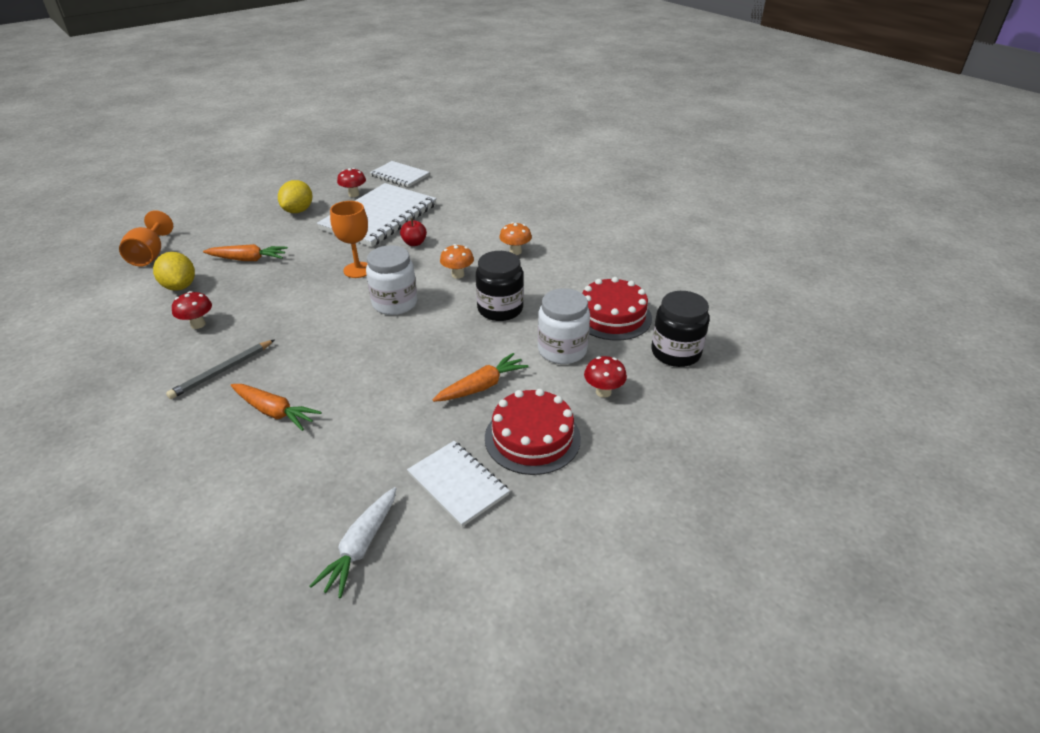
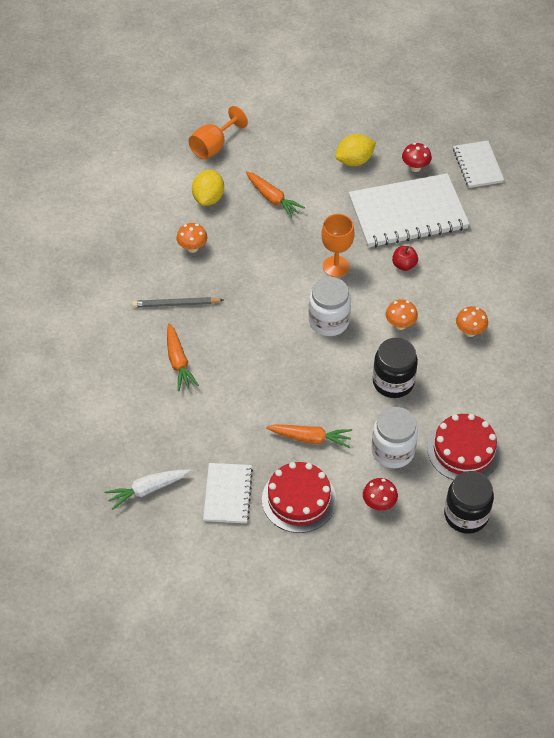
camera: 45 degrees right, 15 degrees up
red mushroom [172,291,212,329] -> orange mushroom [176,223,207,253]

